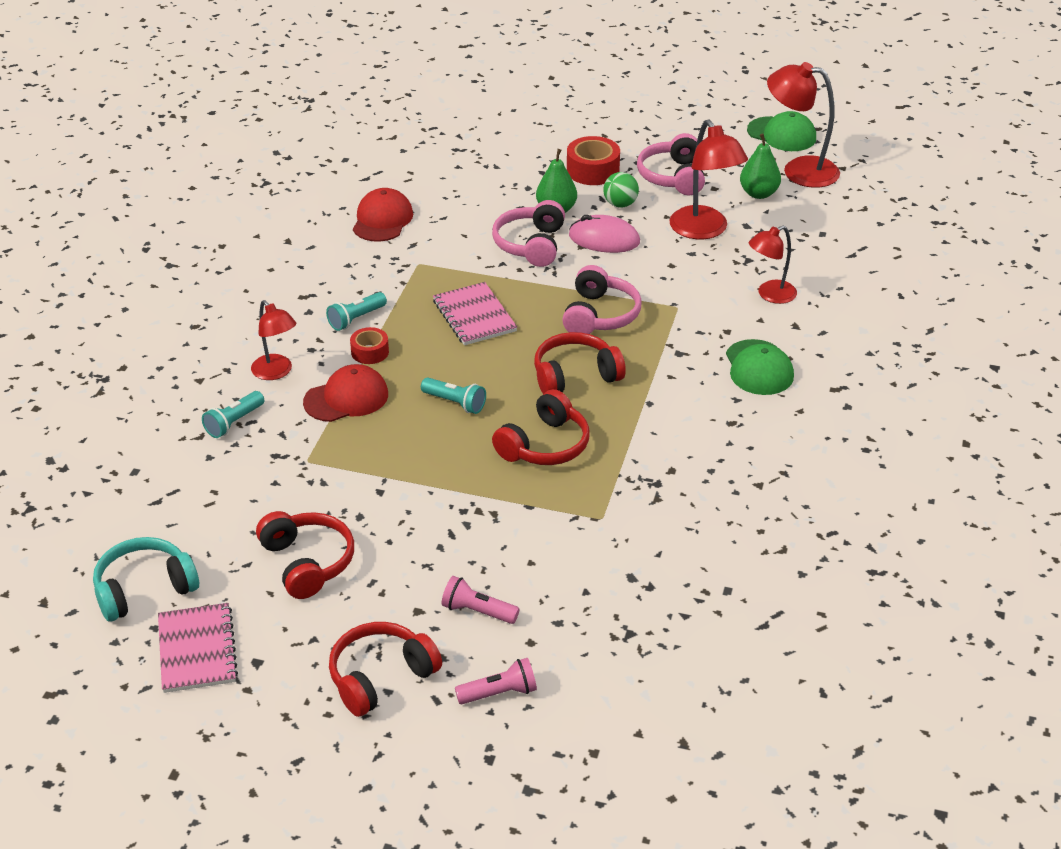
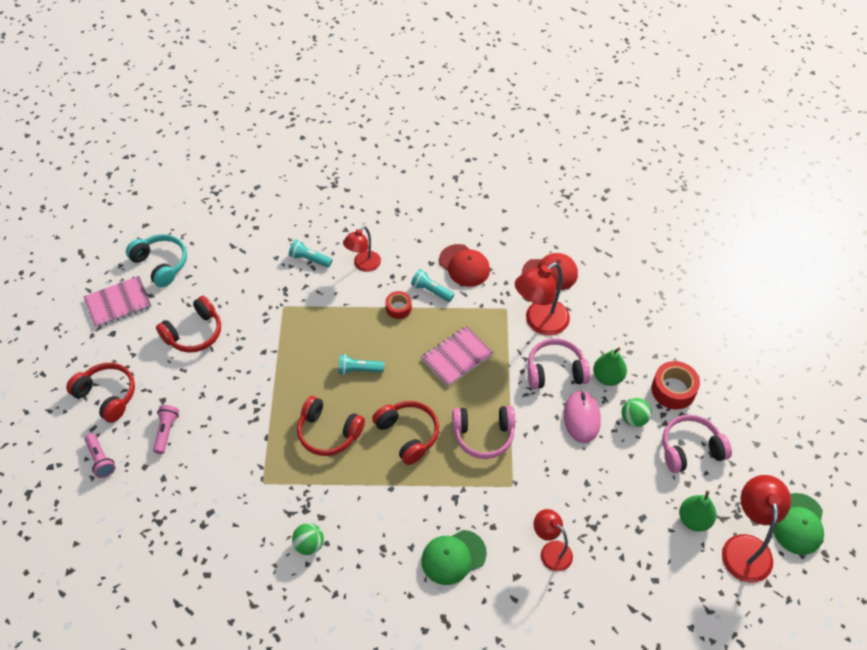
camera: 75 degrees right, 15 degrees up
red cap [303,364,388,422] -> red cap moved to [439,244,490,287]
turquoise flashlight [421,377,486,414] -> turquoise flashlight turned 75 degrees clockwise [338,354,384,375]
red lamp [669,119,748,239] -> red lamp moved to [515,262,570,335]
none -> green ball [292,523,324,555]

